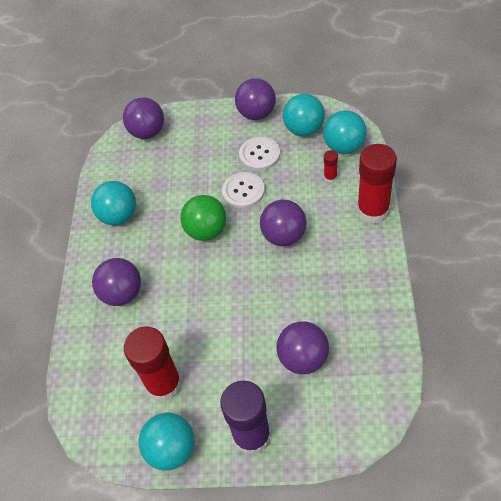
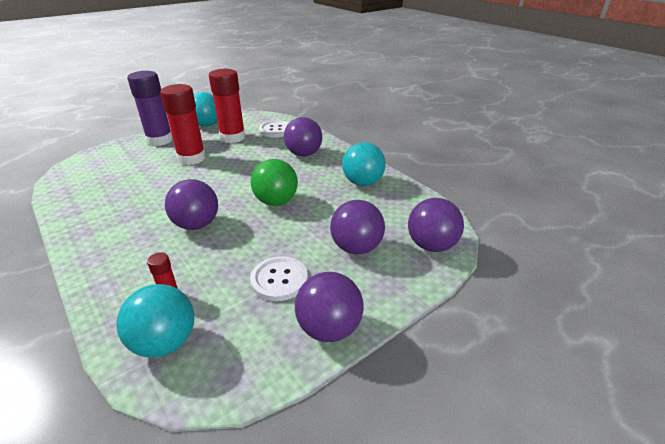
camera: 135 degrees right, 20 degrees down
white button [222,172,265,209] -> white button moved to [259,120,289,138]
purple ball [276,321,329,374] -> purple ball moved to [330,200,385,254]
turquoise ball [283,94,325,136] -> none
red glue stick [357,144,397,224] -> red glue stick moved to [160,84,206,165]

